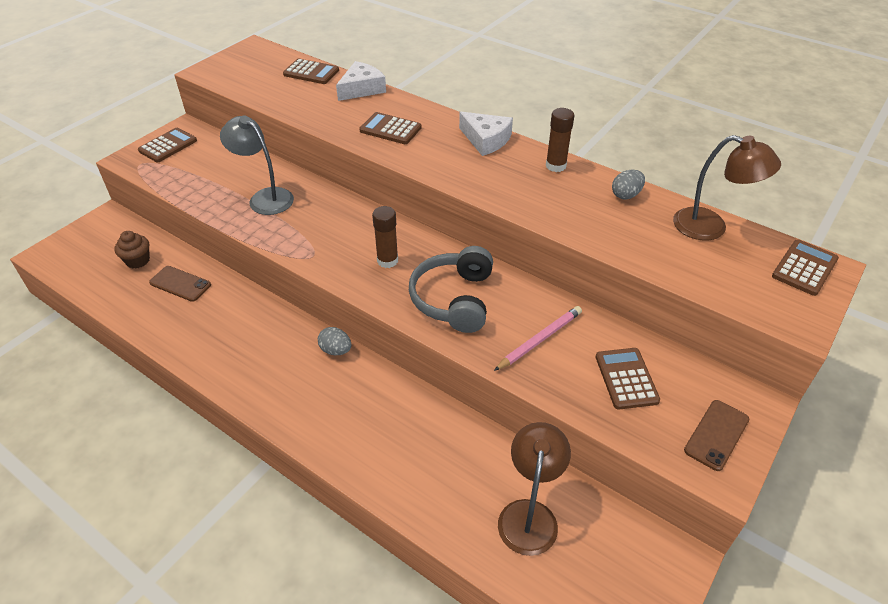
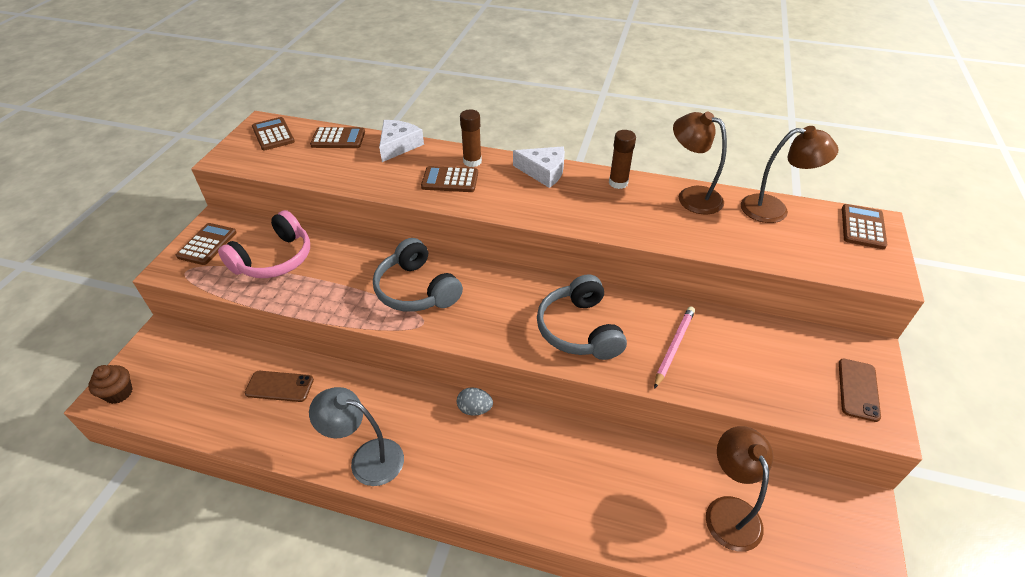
camera: 20 degrees left, 0 degrees up
brown cupcake [114,231,150,269] -> brown cupcake moved to [88,365,132,404]
grey lamp [220,116,294,215] -> grey lamp moved to [309,387,404,486]
brown glue stick [372,206,398,268] -> brown glue stick moved to [460,110,482,167]
brown calculator [596,348,660,410] -> brown calculator moved to [252,117,295,151]
grey egg [612,170,645,199] -> brown lamp [673,111,727,214]
none -> pink headphones [218,210,310,278]
none -> grey headphones [373,238,463,312]

